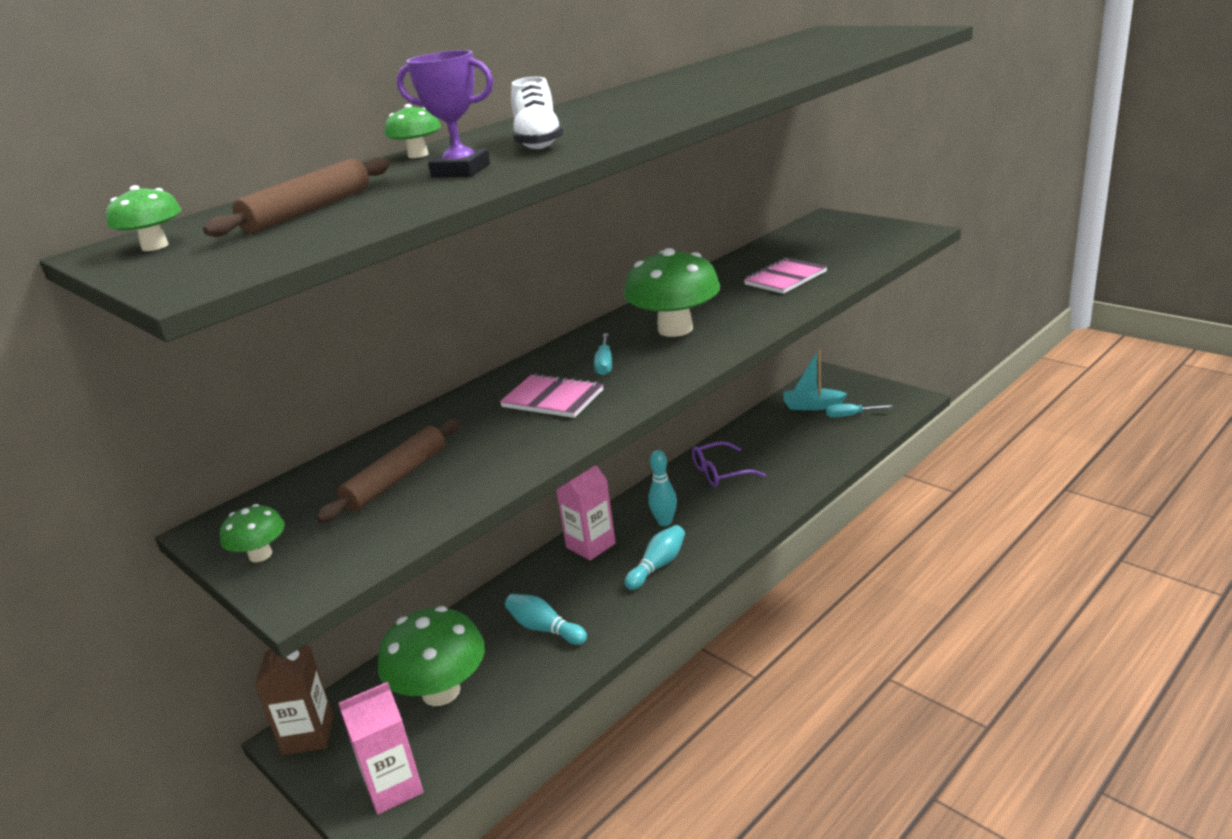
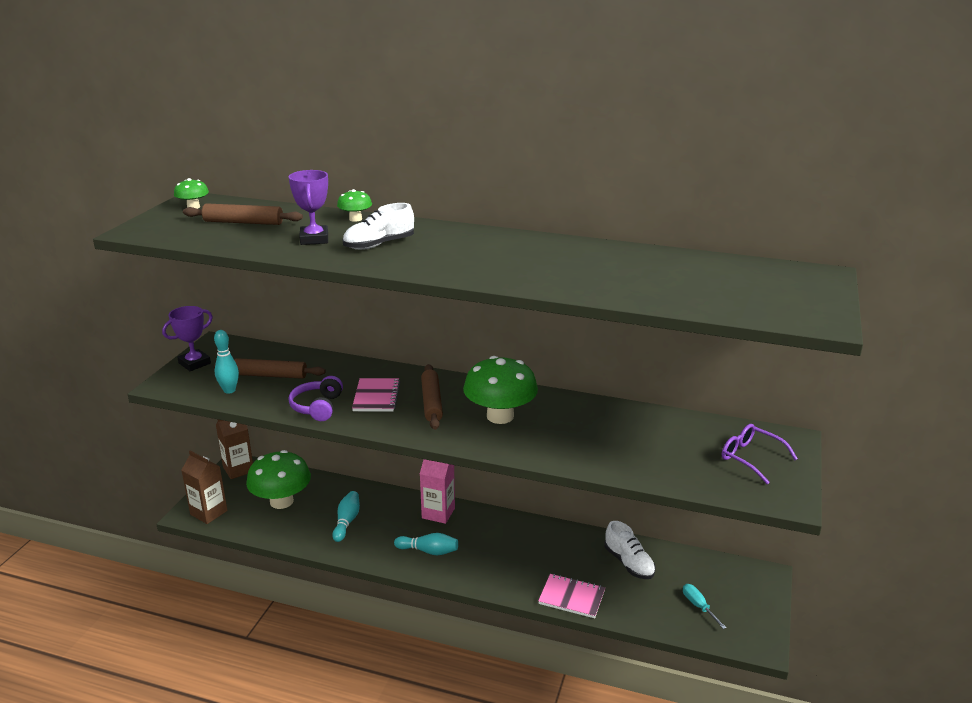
camera: 60 degrees right, 0 degrees up
green mushroom [220,504,285,562] -> purple trophy [162,306,213,371]
pink carton [338,682,424,815] -> brown carton [181,451,227,524]
turquoise screwdriver [594,333,612,376] -> brown rolling pin [421,364,443,430]
turquoise bowling pin [648,450,677,526] -> turquoise bowling pin moved to [214,330,239,394]
purple glasses [692,441,766,487] -> purple glasses moved to [722,424,798,485]
pink notebook [744,258,827,294] -> pink notebook moved to [538,574,605,618]
turquoise boat [783,349,847,410] -> none
none -> purple headphones [288,376,343,421]
none -> white shoe [604,521,656,579]

